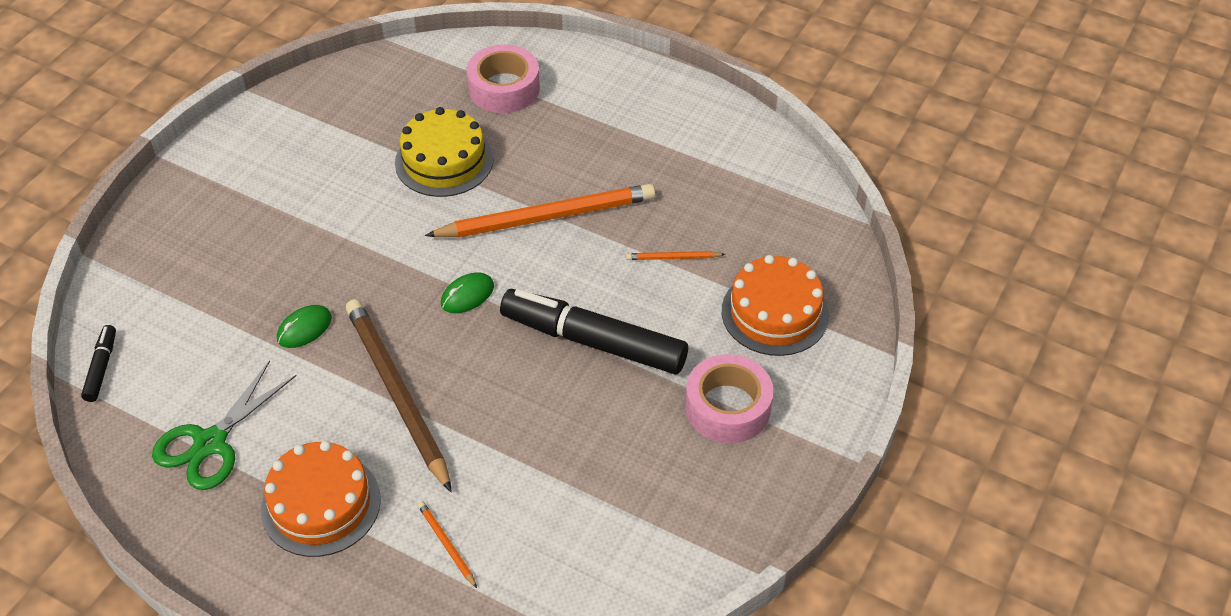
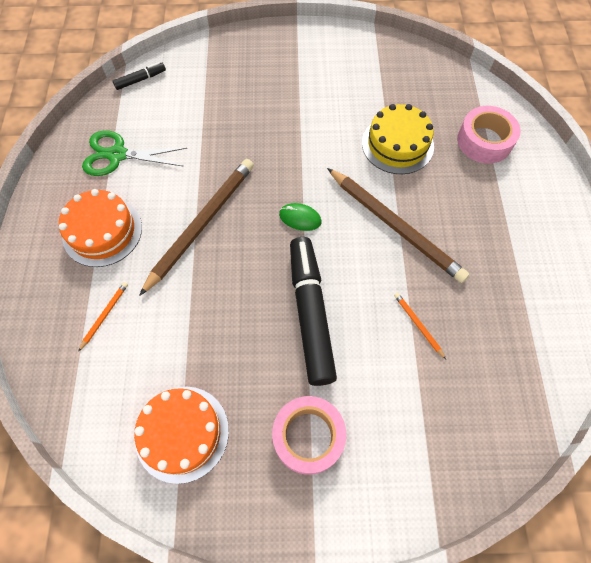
camera: 60 degrees right, 15 degrees up
green mouse [277,305,332,348] -> none
orange pencil [425,184,655,238] -> brown pencil [327,168,469,283]
orange cake [722,255,829,356] -> orange cake moved to [134,387,229,484]

